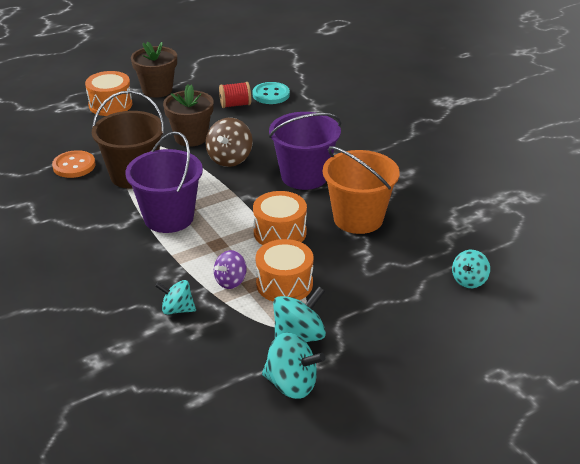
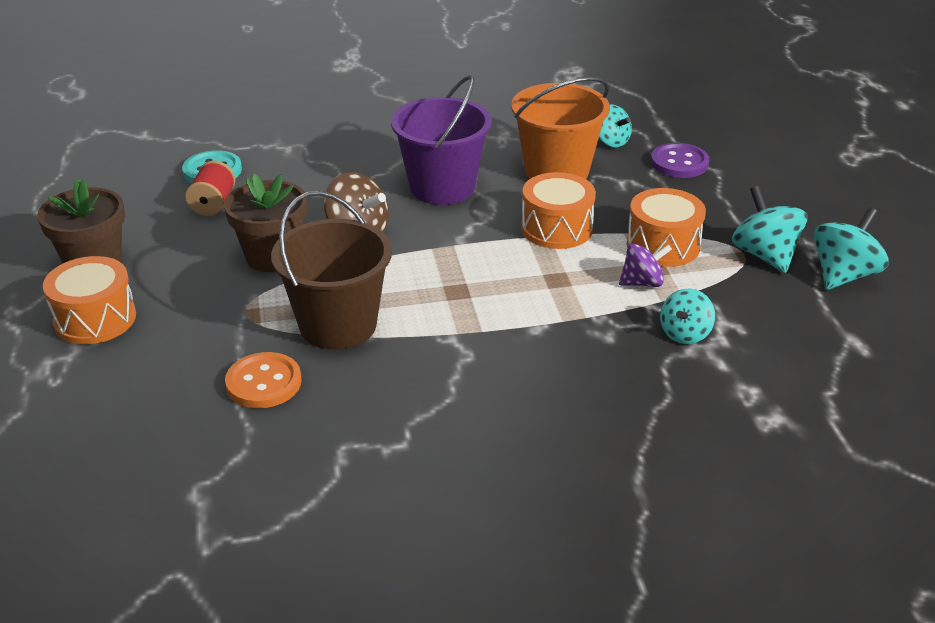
camera: 70 degrees left, 0 degrees up
purple bucket [125,131,203,233] -> none
purple spinning top [214,250,247,289] -> purple spinning top turned 75 degrees counterclockwise [619,244,672,287]
turquoise spinning top [452,250,490,288] -> turquoise spinning top moved to [599,104,632,147]
none -> purple button [651,143,709,178]

